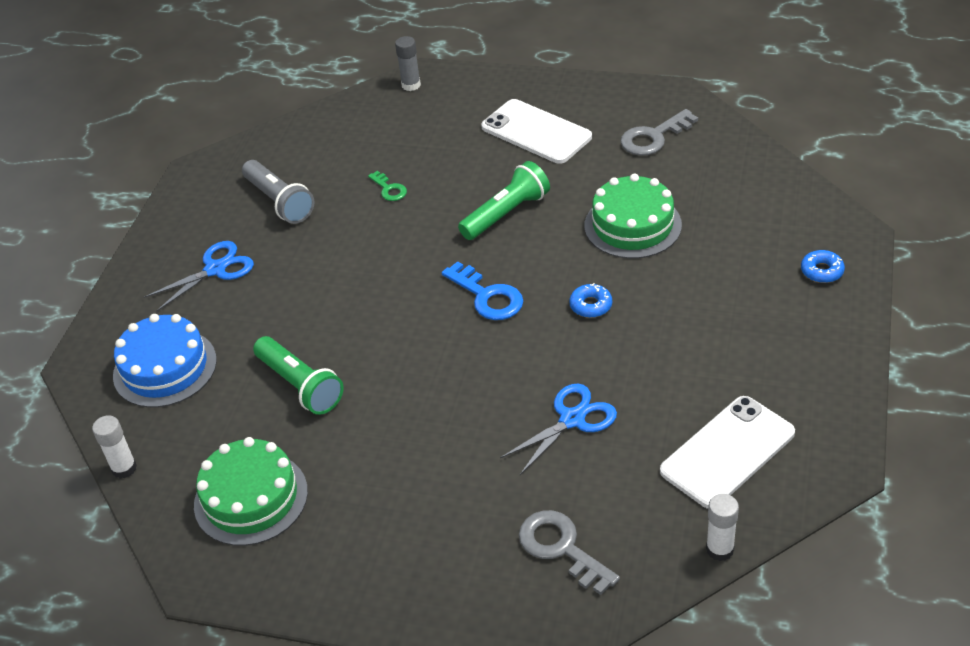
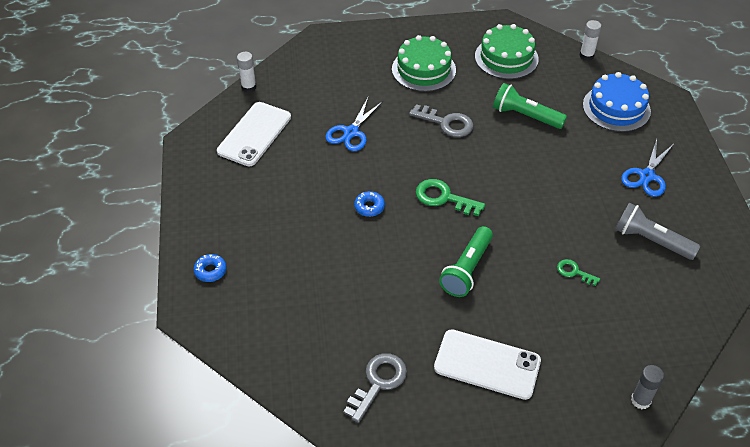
camera: 155 degrees right, 5 degrees up
blue key [442,261,523,320] -> green key [416,179,485,216]
grey key [519,510,620,595] -> grey key moved to [409,104,474,137]
green cake [585,174,682,259] -> green cake moved to [392,35,456,92]

